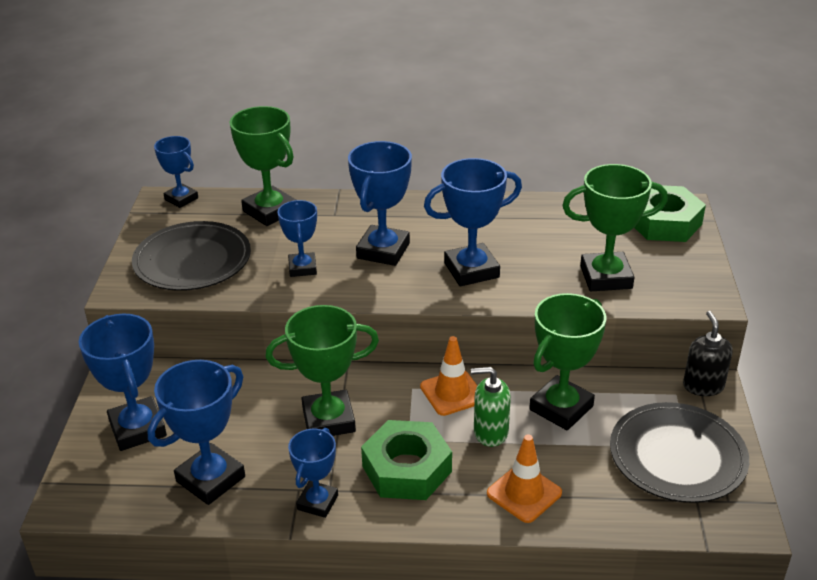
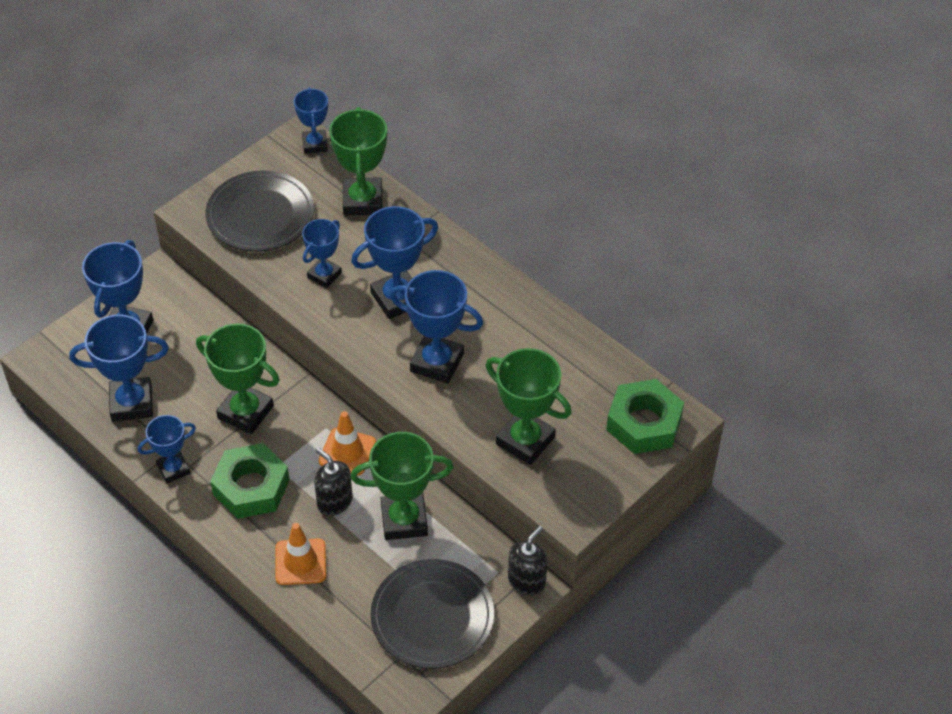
camera: 40 degrees right, 15 degrees up
green soap dispenser [471,367,511,447] -> black soap dispenser [314,448,353,516]

